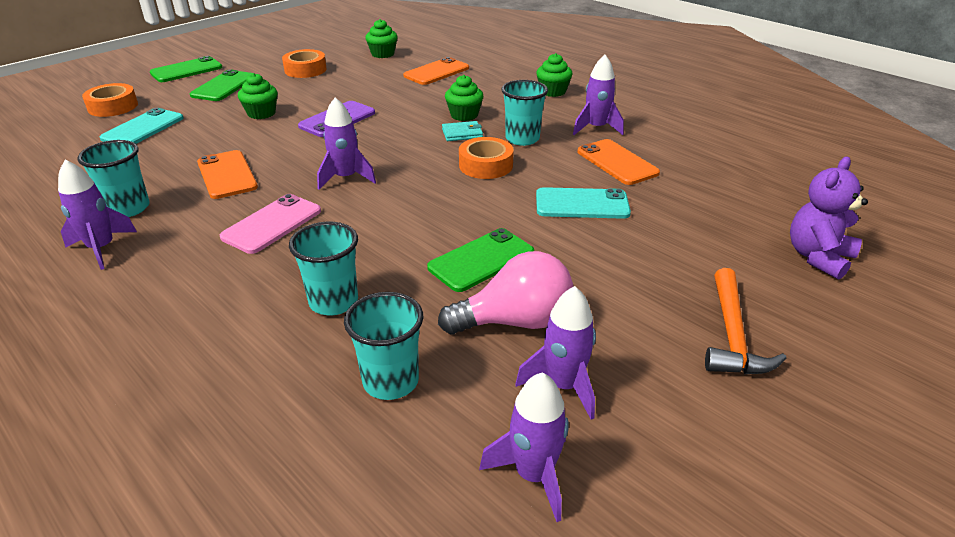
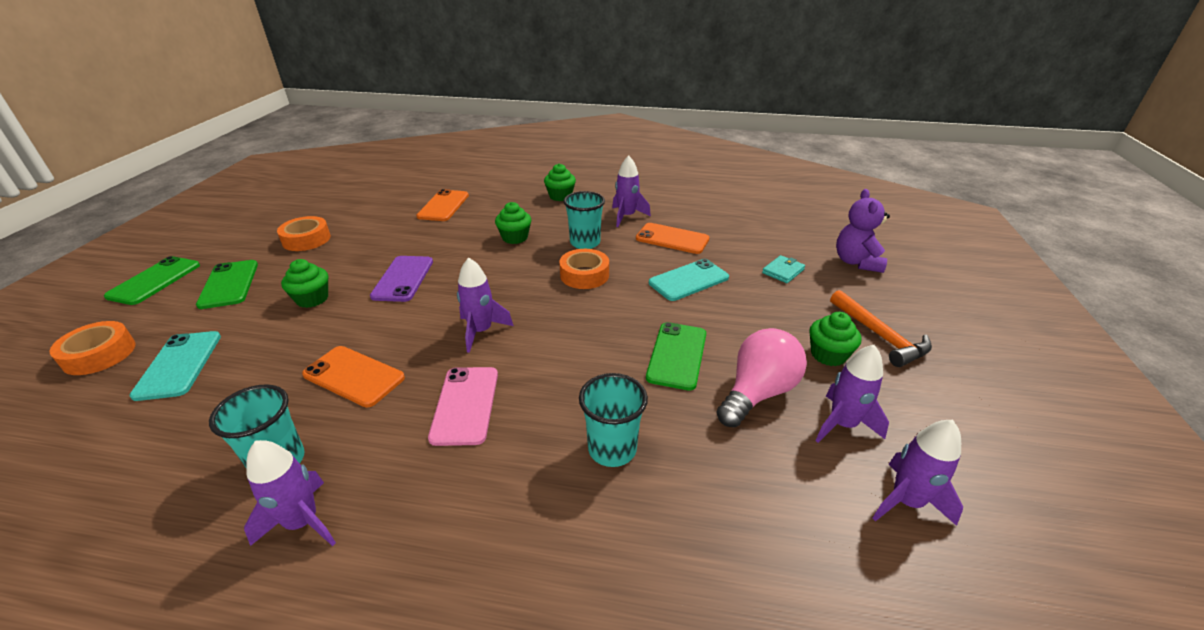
camera: 35 degrees left, 0 degrees up
turquoise cup [344,292,423,400] -> none
green cupcake [365,19,398,58] -> green cupcake moved to [809,312,861,366]
turquoise wallet [442,121,483,141] -> turquoise wallet moved to [762,255,805,283]

